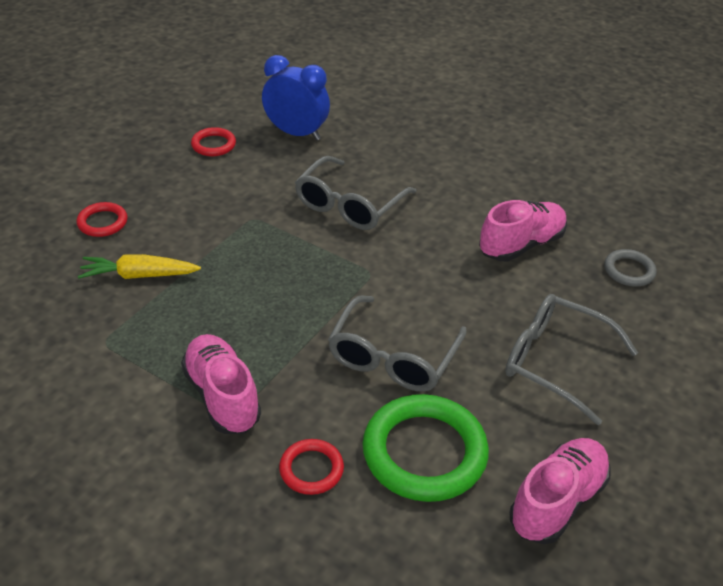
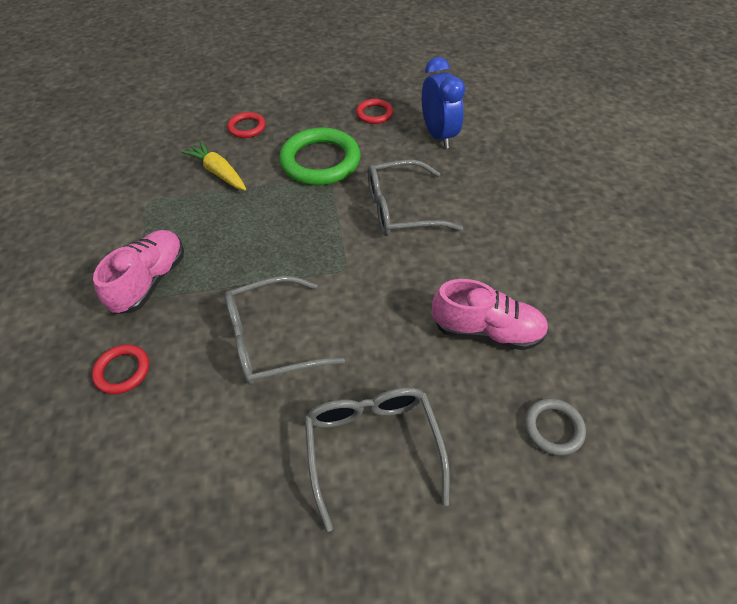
camera: 50 degrees right, 10 degrees up
green ring [362,394,489,502] -> green ring moved to [279,127,361,185]
pink shoe [509,438,611,544] -> none

